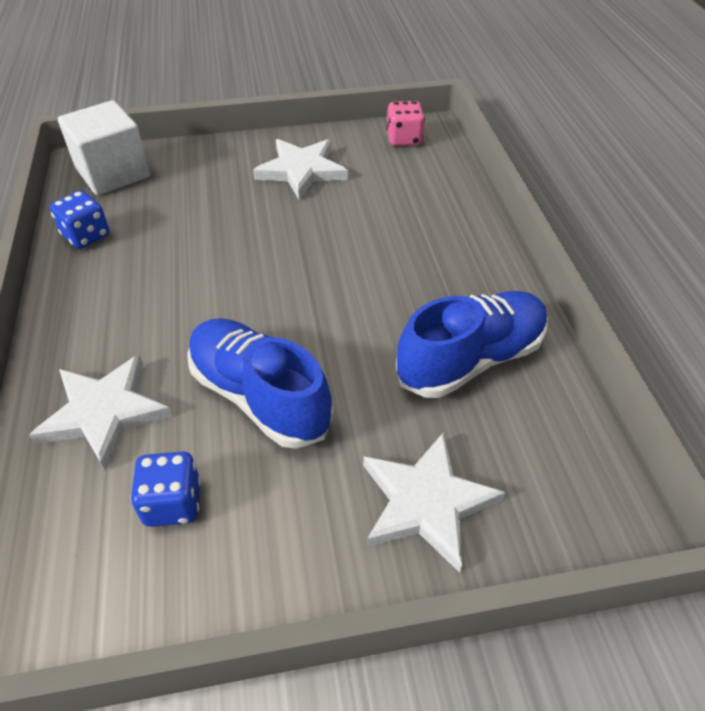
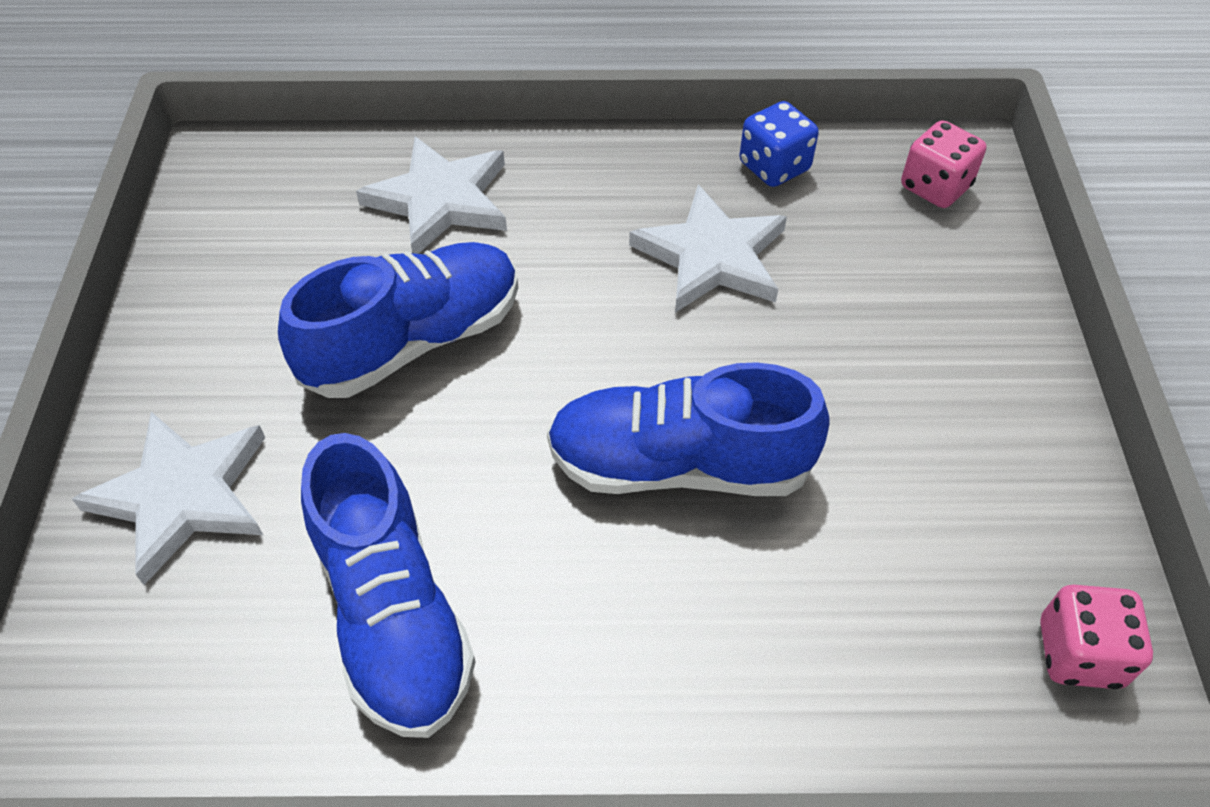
camera: 100 degrees right, 5 degrees up
white cube [58,100,150,195] -> pink dice [901,120,986,208]
blue dice [130,452,201,527] -> none
white star [253,139,348,200] -> white star moved to [629,185,787,313]
none -> blue shoe [547,362,830,496]

